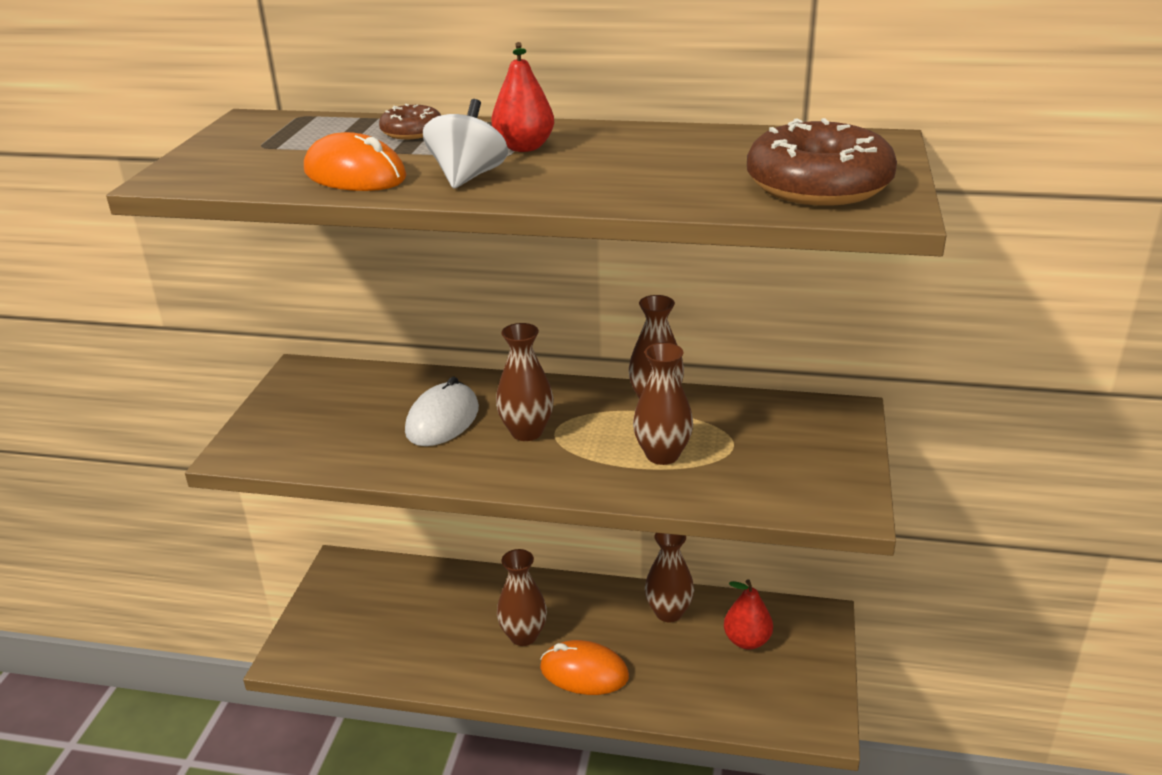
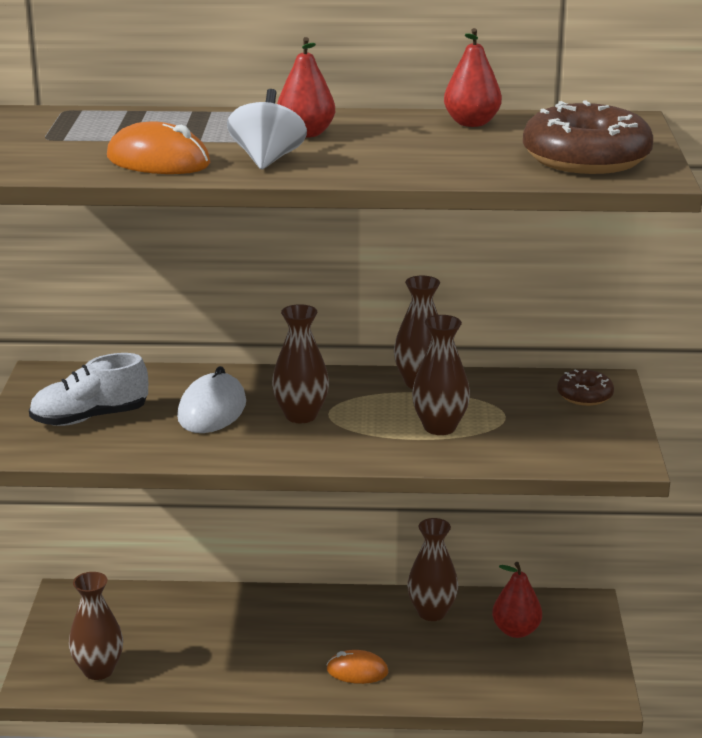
camera: 10 degrees left, 5 degrees down
brown donut [379,104,441,140] -> brown donut moved to [557,370,614,406]
brown vase [497,549,547,646] -> brown vase moved to [69,572,123,680]
orange mouse [540,640,629,695] -> orange mouse [327,650,388,684], size x0.66
none -> white shoe [29,353,148,426]
none -> red pear [444,28,502,127]

